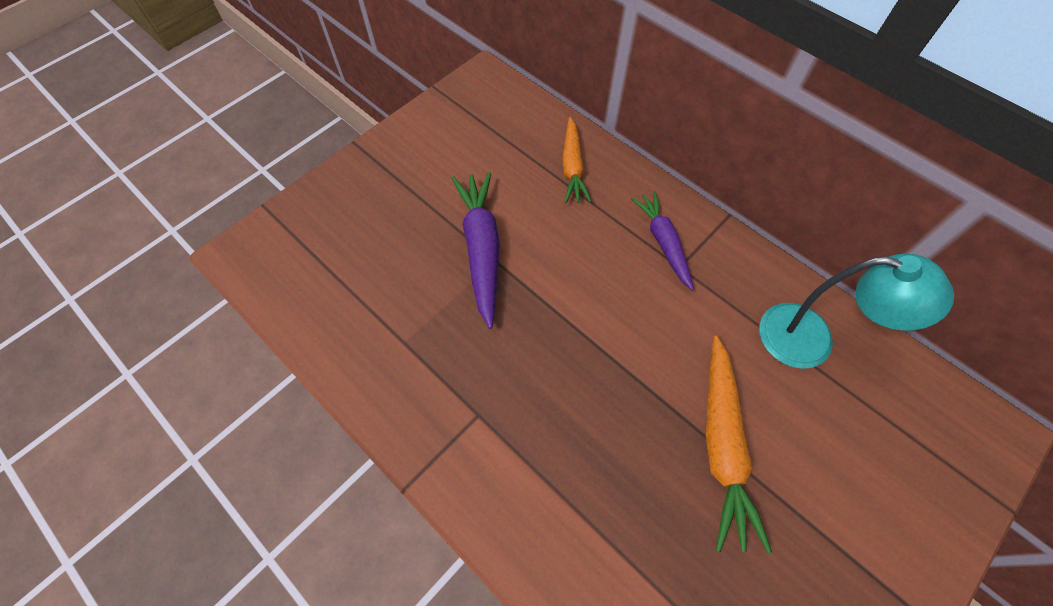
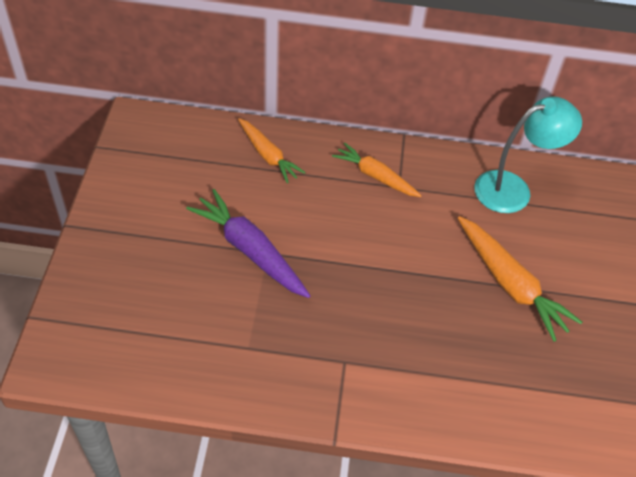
camera: 40 degrees left, 10 degrees down
purple carrot [631,191,694,290] -> orange carrot [332,143,422,197]

